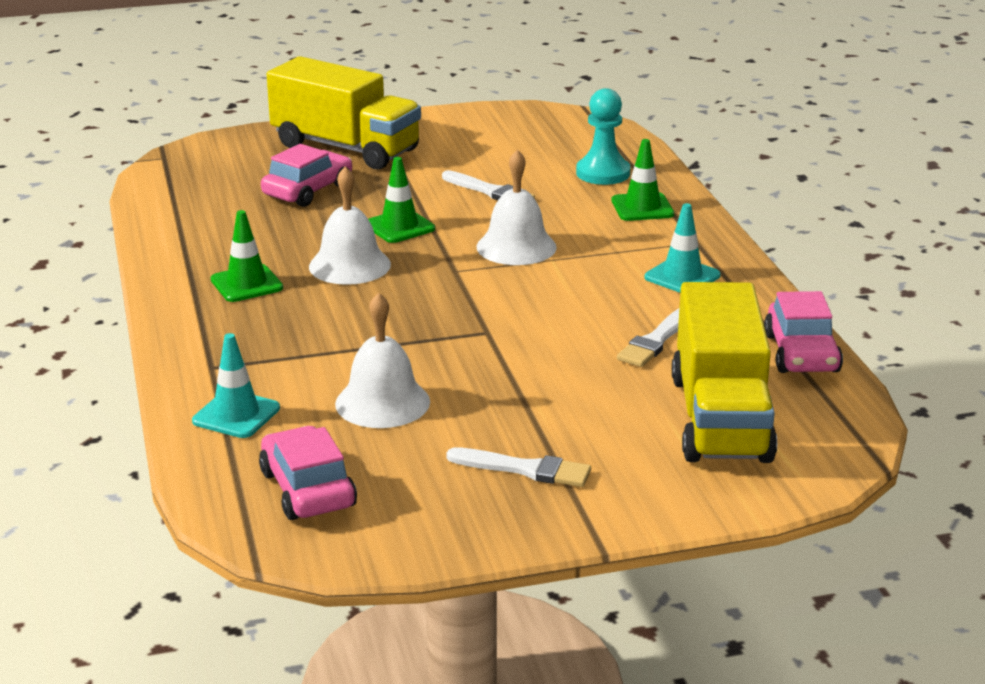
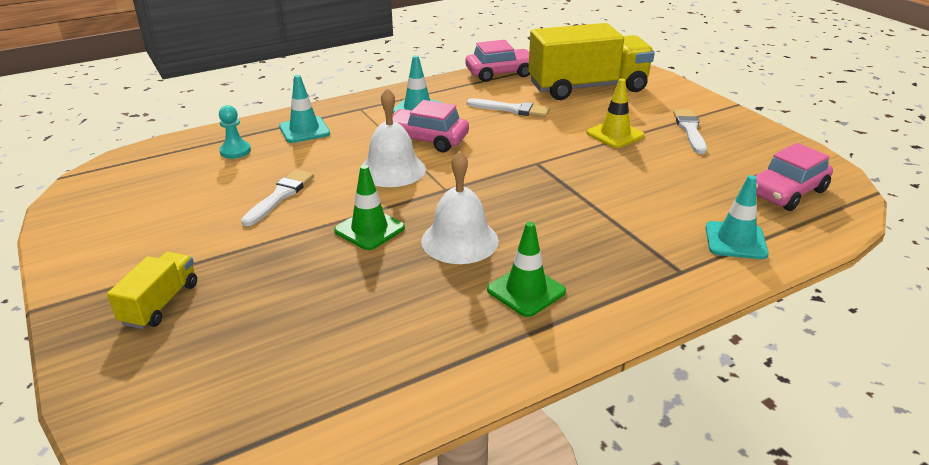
camera: 105 degrees left, 5 degrees up
pink car [261,144,352,207] -> pink car moved to [384,100,469,152]
yellow truck [267,56,421,169] -> yellow truck [107,252,197,329], size x0.48
white bell [335,292,430,428] -> none
turquoise pawn [576,88,630,185] -> turquoise pawn [219,105,251,159], size x0.63
green traffic cone [612,139,674,221] -> turquoise traffic cone [279,75,330,143]
none -> yellow traffic cone [586,78,644,148]

